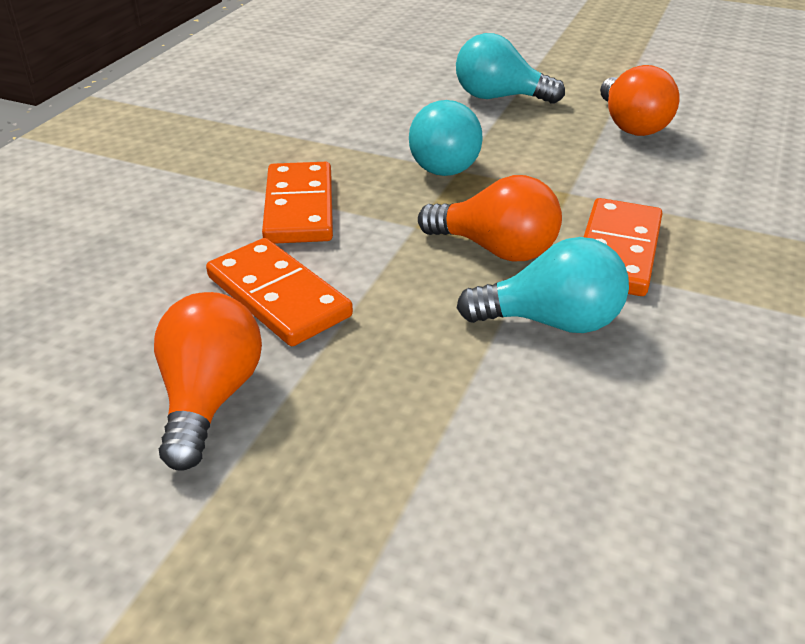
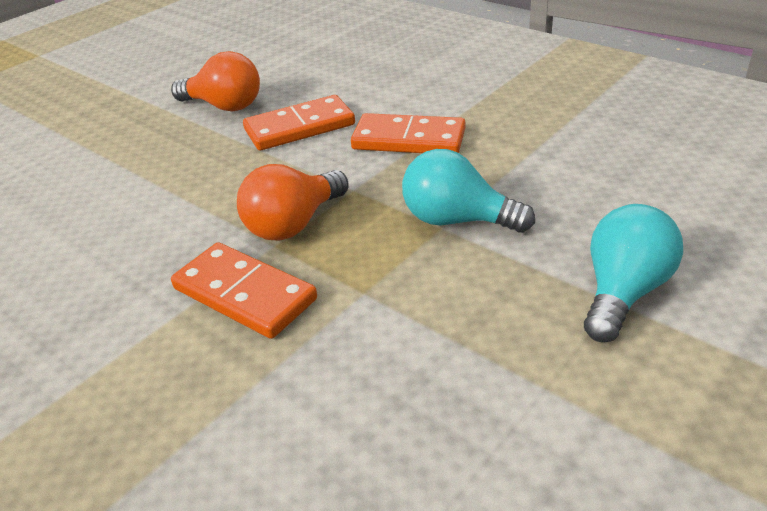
camera: 110 degrees right, 0 degrees up
turquoise light bulb [457,237,629,333] -> none
orange light bulb [600,65,679,136] -> none

